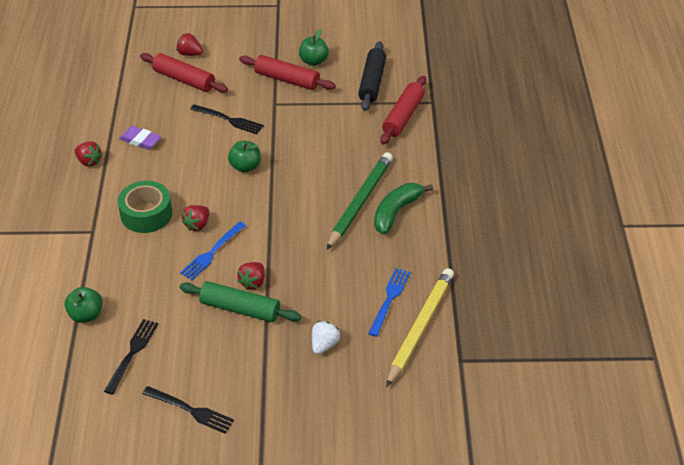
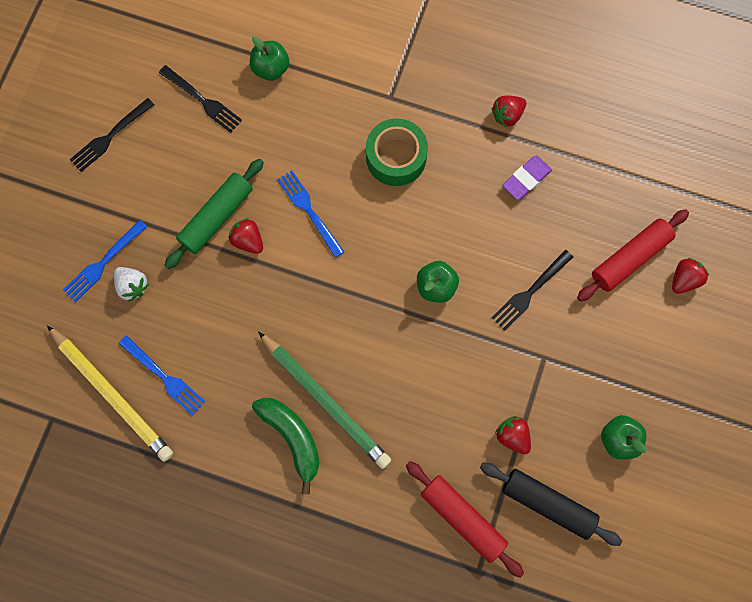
camera: 110 degrees right, 30 degrees up
red strawberry [181,205,209,231] -> red strawberry moved to [495,416,531,454]
red rolling pin [239,55,336,90] -> none
none -> blue fork [63,220,148,302]

